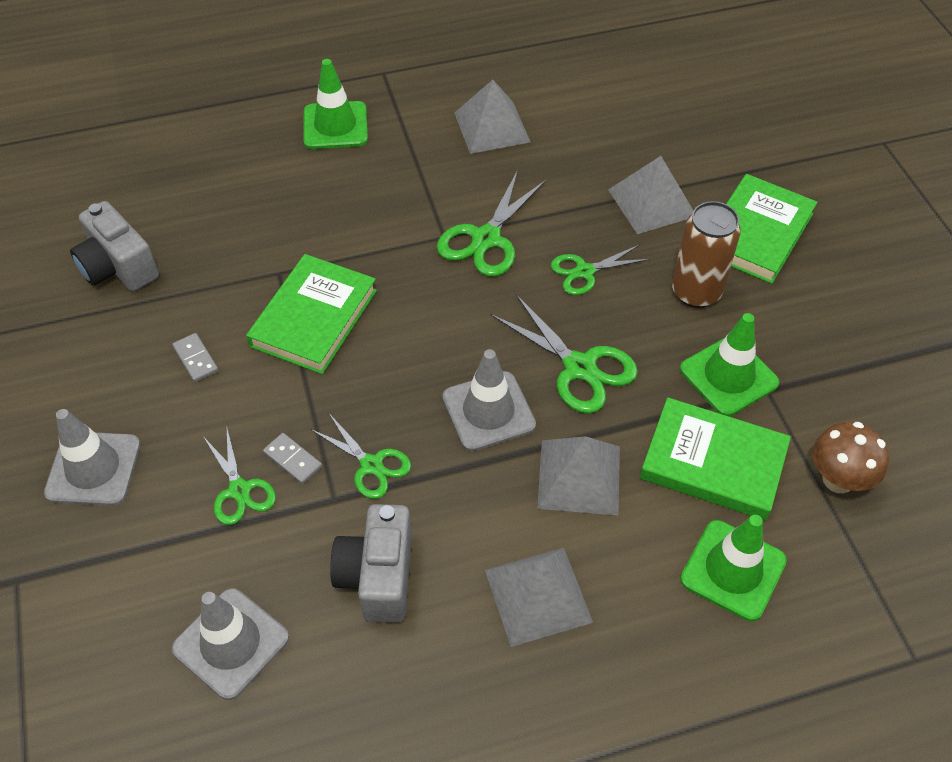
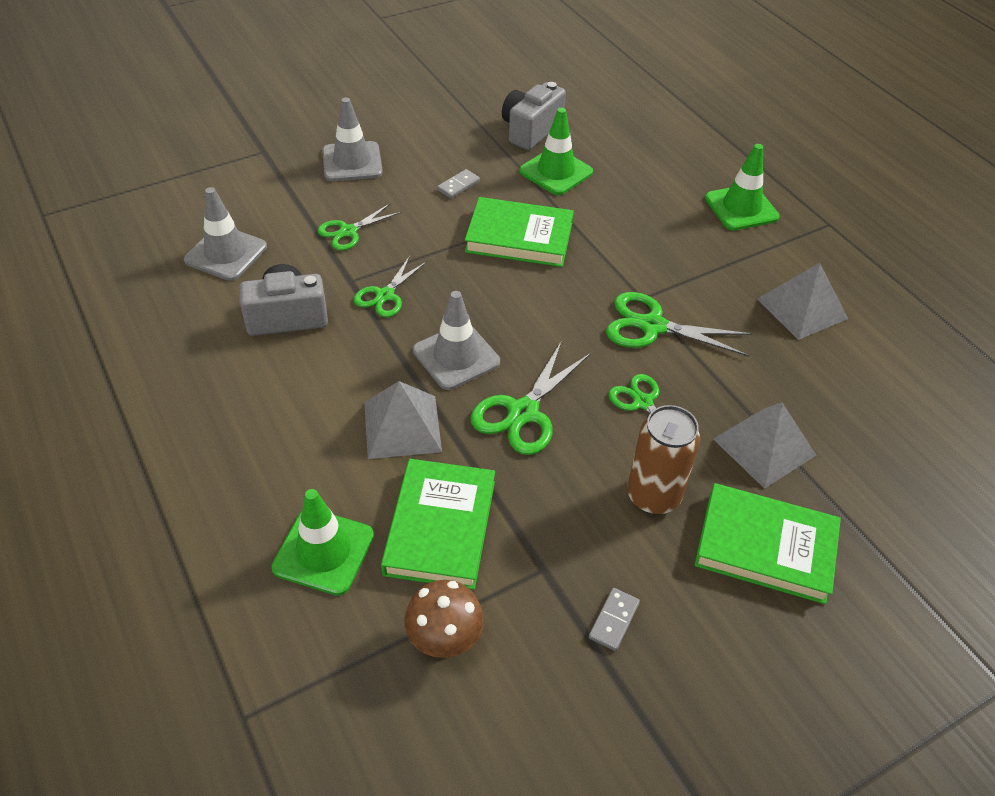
camera: 75 degrees right, 5 degrees down
grey domino [263,433,322,484] -> grey domino moved to [589,588,640,651]
grey pyramid [485,548,593,647] -> none
green traffic cone [680,313,779,416] -> green traffic cone moved to [519,108,593,195]

